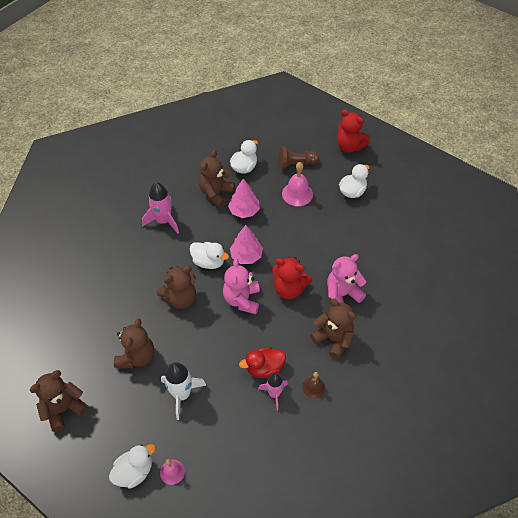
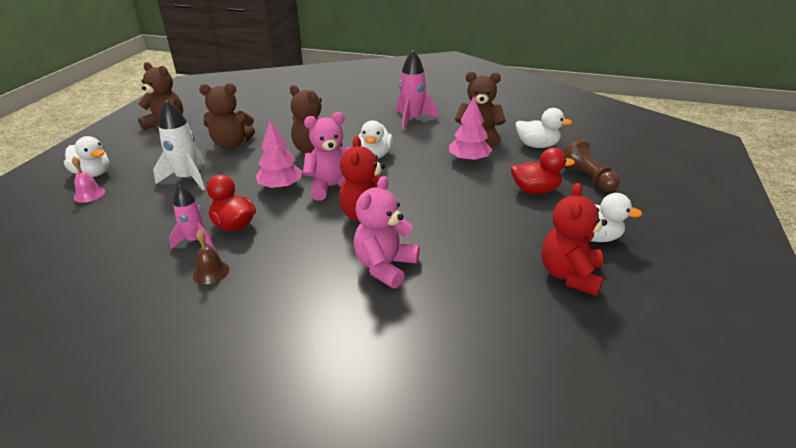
camera: 70 degrees right, 20 degrees down
pink tree [230,225,263,264] -> pink tree moved to [256,121,302,189]
pink bell [282,162,313,206] -> red duck [511,148,575,194]
brown teddy bear [310,298,356,359] -> none
pink teddy bear [327,254,366,303] -> pink teddy bear turned 105 degrees counterclockwise [354,176,420,288]
red teddy bear [337,109,370,153] -> red teddy bear moved to [542,183,607,296]

